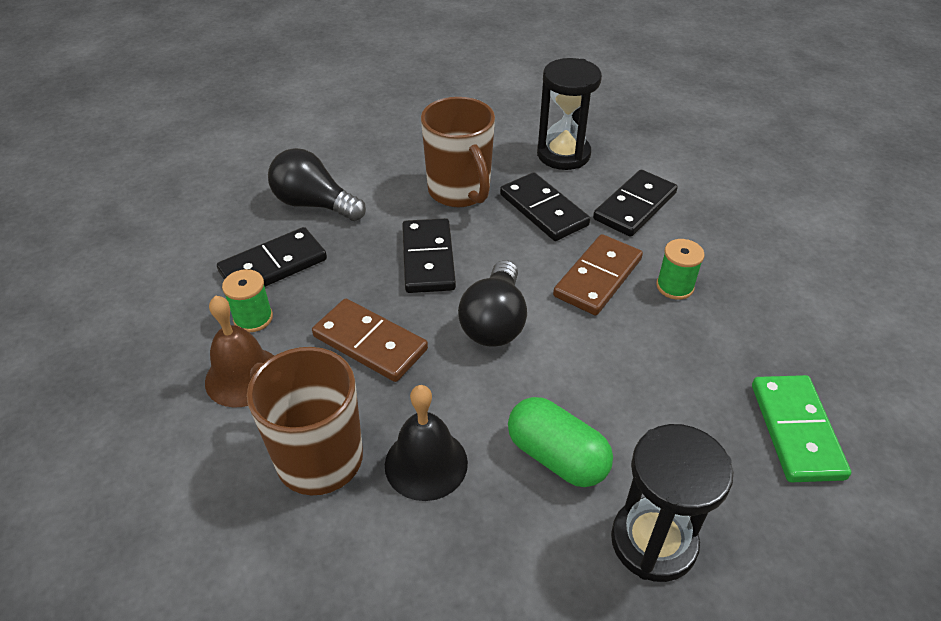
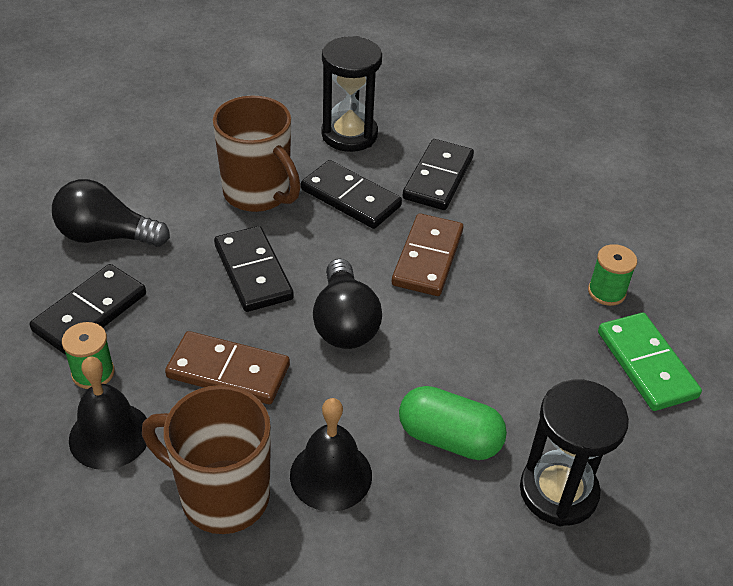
camera: 20 degrees left, 0 degrees up
brown bell [205,295,274,408] -> black bell [69,357,147,470]
green spool [656,239,705,300] -> green spool moved to [588,244,637,306]

